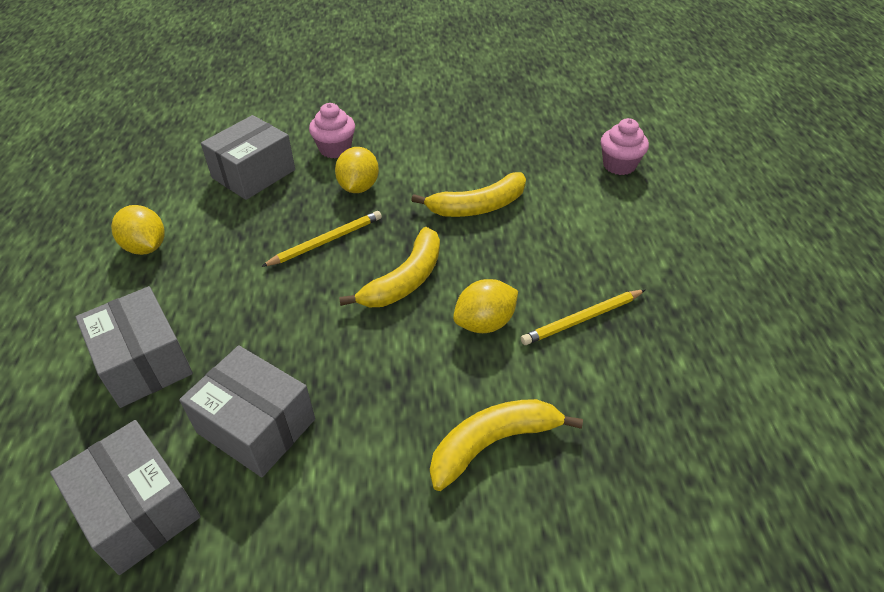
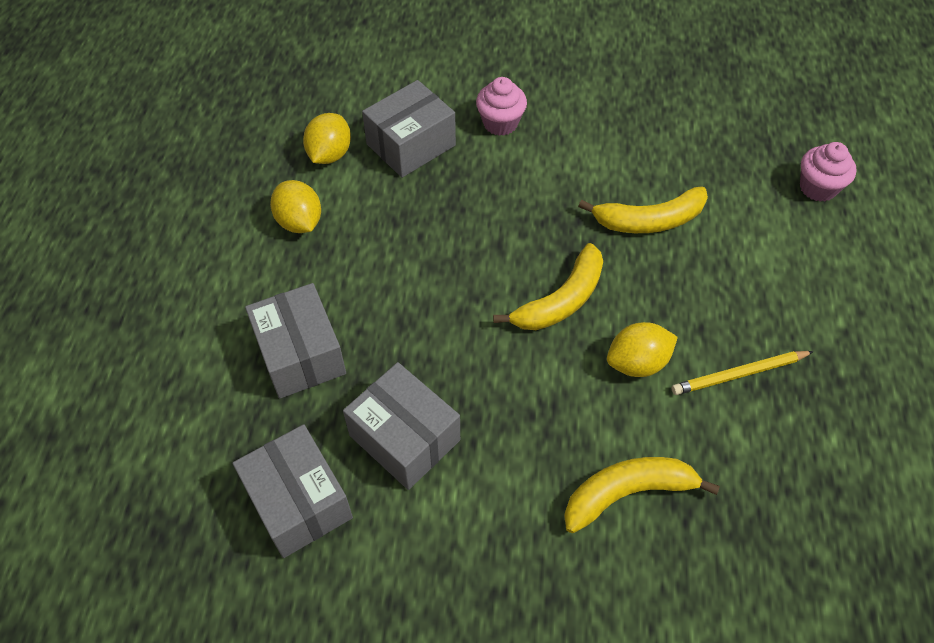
camera: 10 degrees right, 10 degrees up
yellow pencil [261,211,382,267] -> none
yellow lemon [335,147,379,193] -> yellow lemon moved to [303,113,351,164]

